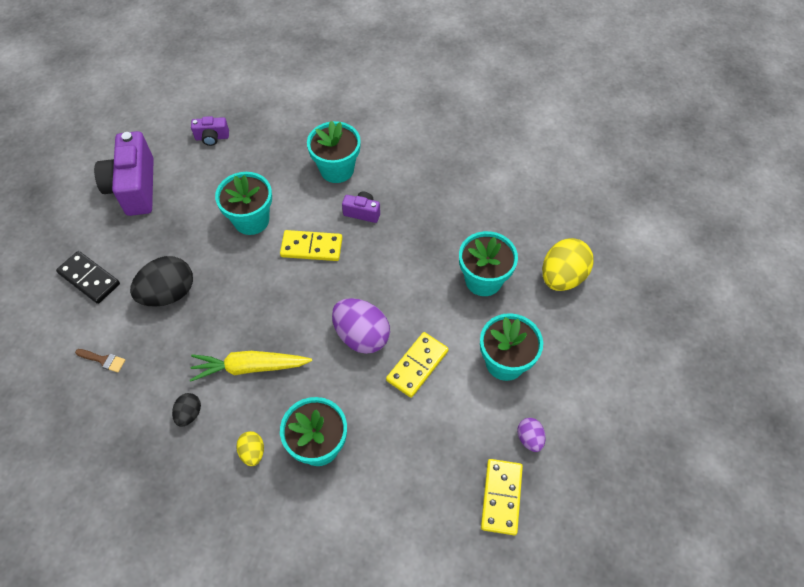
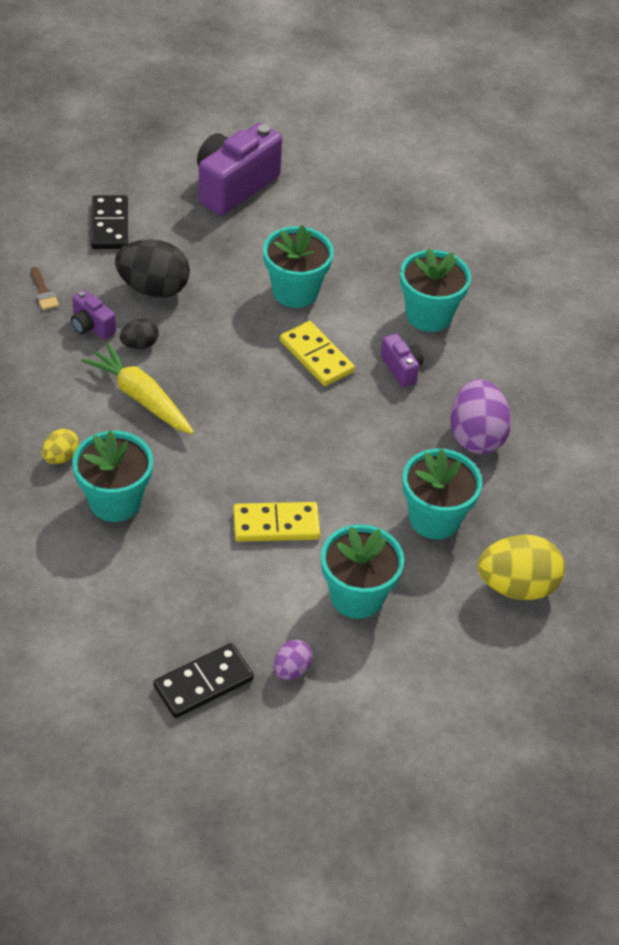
camera: 45 degrees right, 10 degrees down
black egg [172,393,201,427] -> black egg moved to [120,319,159,349]
purple camera [191,116,229,146] -> purple camera moved to [71,290,116,340]
purple egg [332,298,390,354] -> purple egg moved to [450,379,512,454]
yellow domino [481,459,523,535] -> black domino [153,643,254,718]

